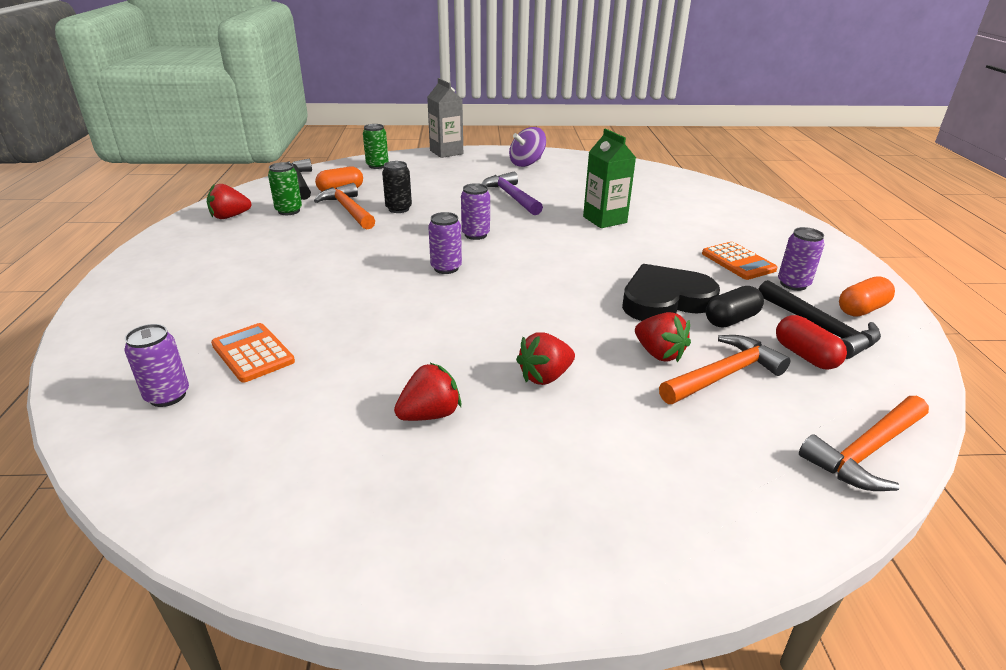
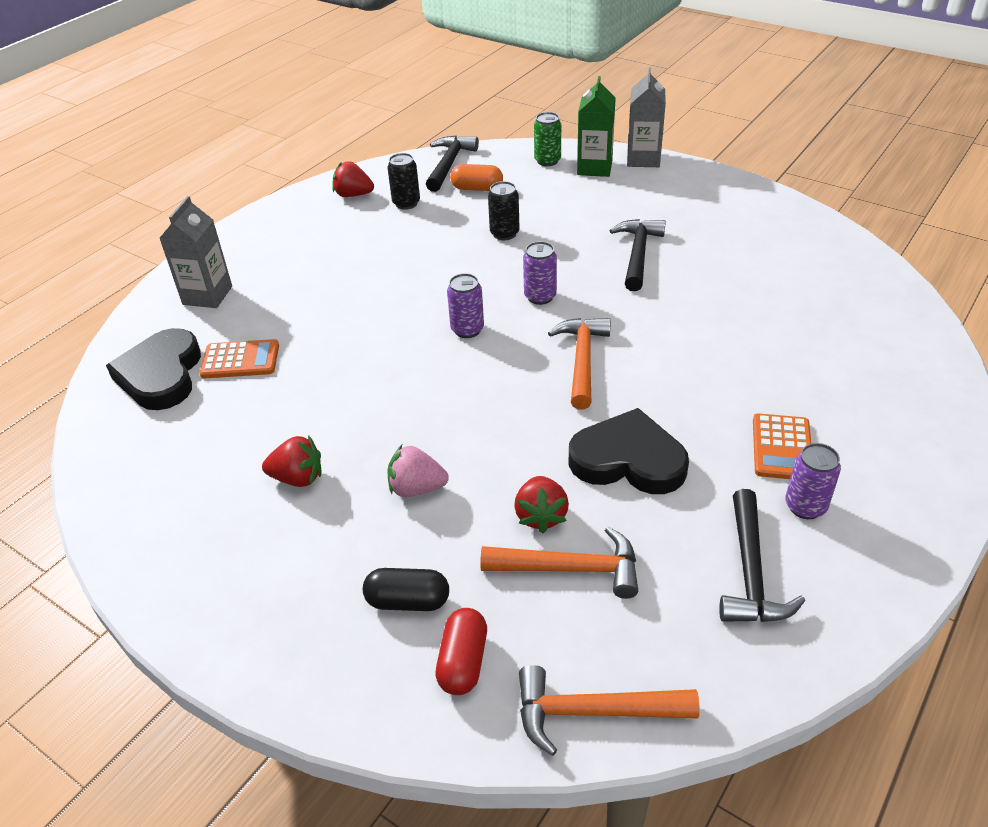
camera: 40 degrees right, 10 degrees up
purple can [125,324,189,407] -> black heart [106,328,201,410]
orange calculator [211,323,295,383] -> orange calculator turned 90 degrees clockwise [200,339,279,379]
green can [268,162,302,215] -> black can [388,153,420,210]
orange hammer [314,183,375,230] -> orange hammer moved to [548,318,611,410]
purple hammer [482,172,543,215] -> black hammer [609,219,666,291]
purple spinning top [509,127,546,167] -> none
red strawberry [516,332,575,385] -> pink strawberry [387,445,449,497]
green carton [583,128,636,228] -> green carton moved to [577,76,615,177]
black capsule [706,286,764,327] -> black capsule moved to [363,568,449,611]
red capsule [776,315,847,370] -> red capsule moved to [435,608,487,695]
orange capsule [839,276,895,317] -> none
none -> grey carton [159,196,232,308]

